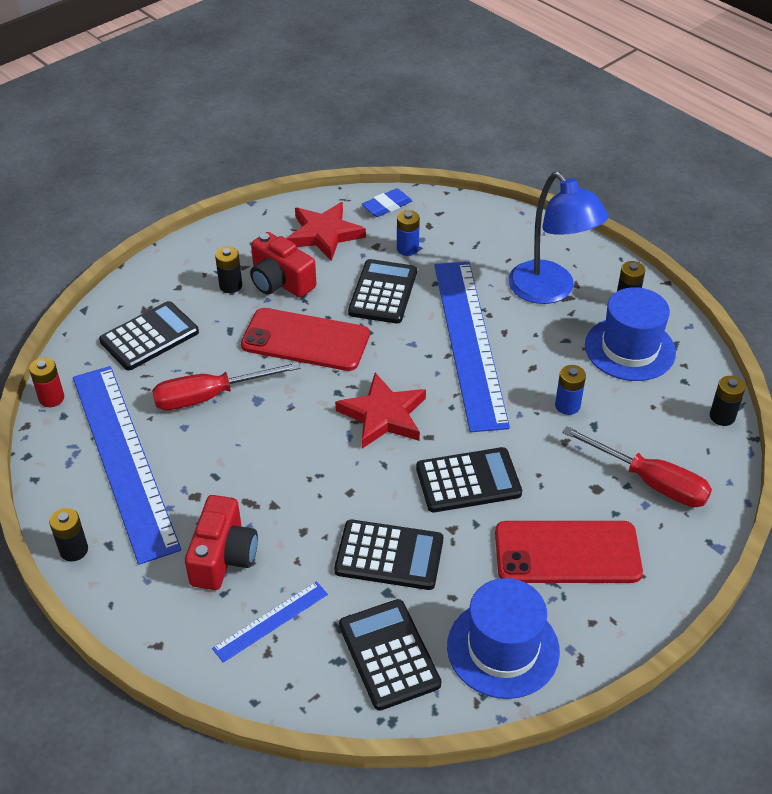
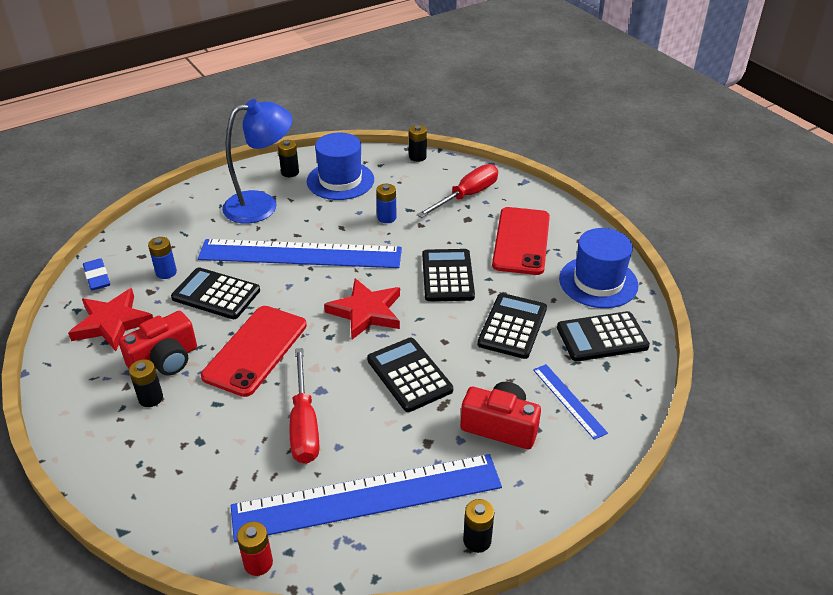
camera: 80 degrees left, 5 degrees down
black calculator [99,301,199,370] -> black calculator moved to [367,338,453,412]

